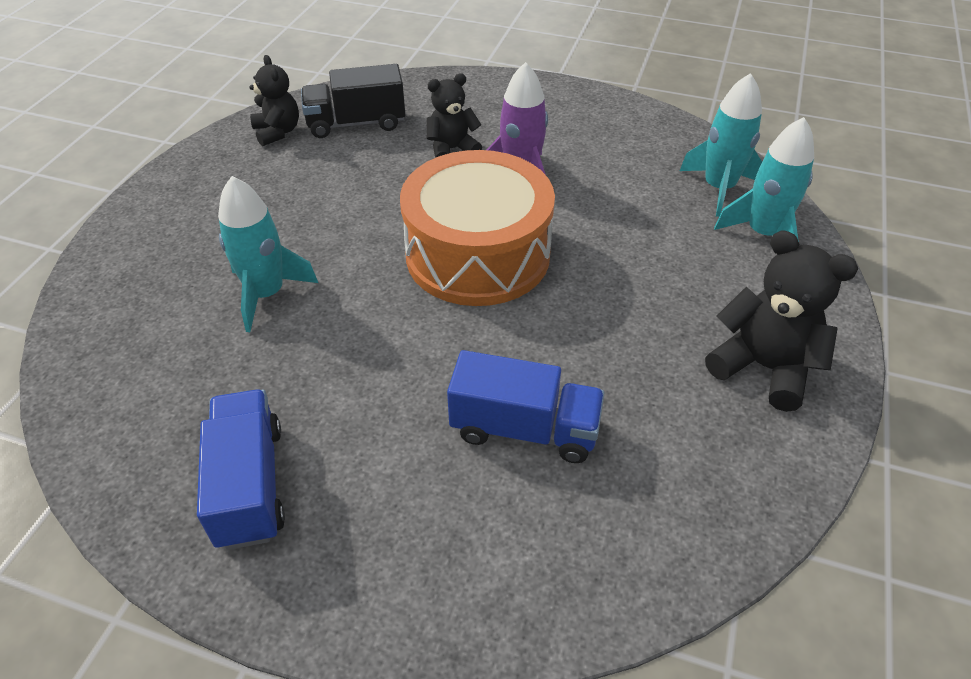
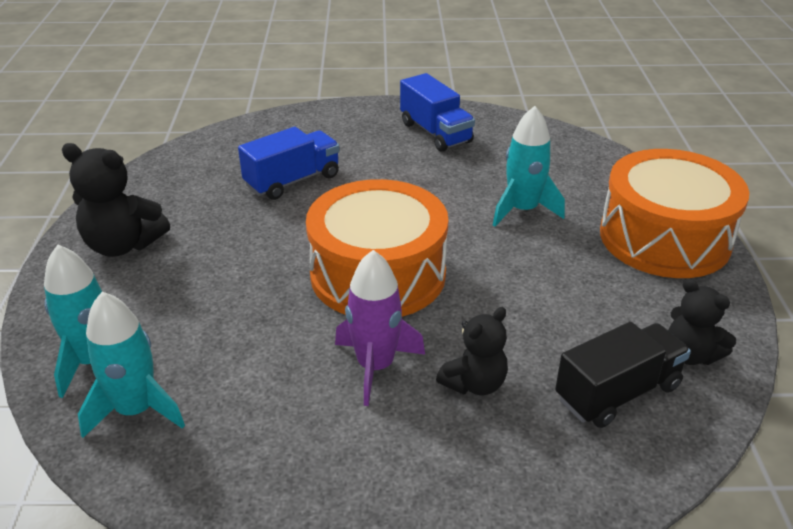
camera: 160 degrees right, 10 degrees down
blue truck [447,350,605,463] -> blue truck turned 150 degrees clockwise [238,127,340,200]
none -> orange drum [600,149,749,278]

